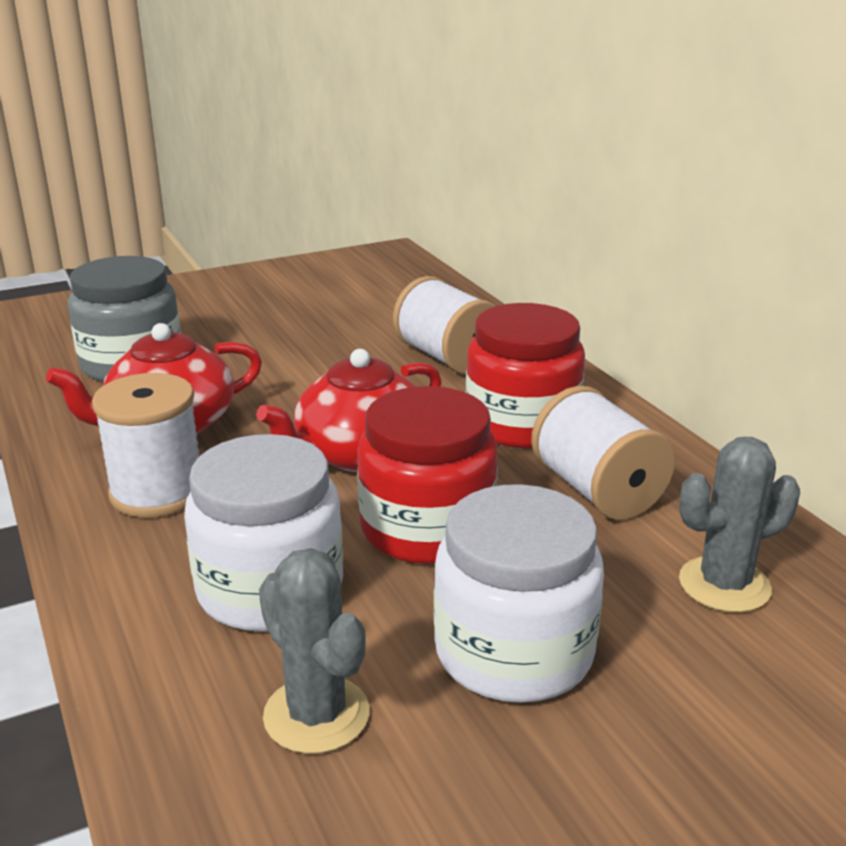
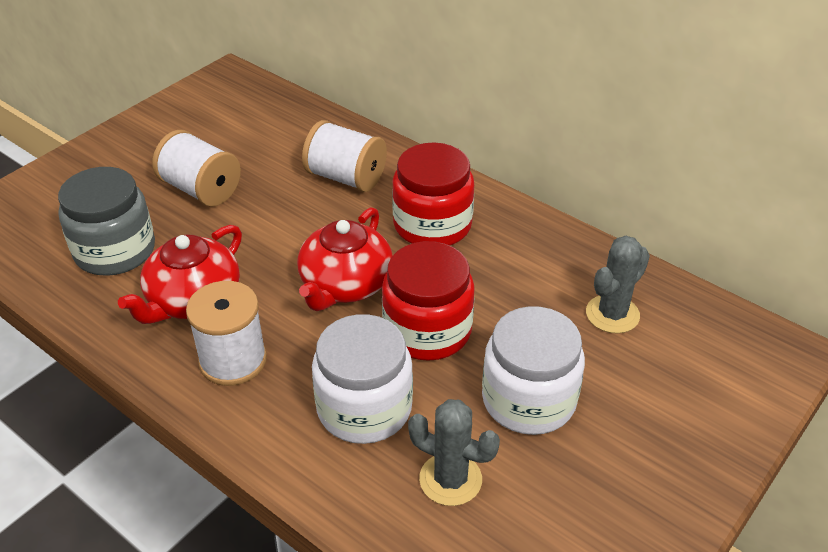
camera: 25 degrees left, 15 degrees up
white spool [531,386,676,520] -> white spool moved to [152,130,241,207]

